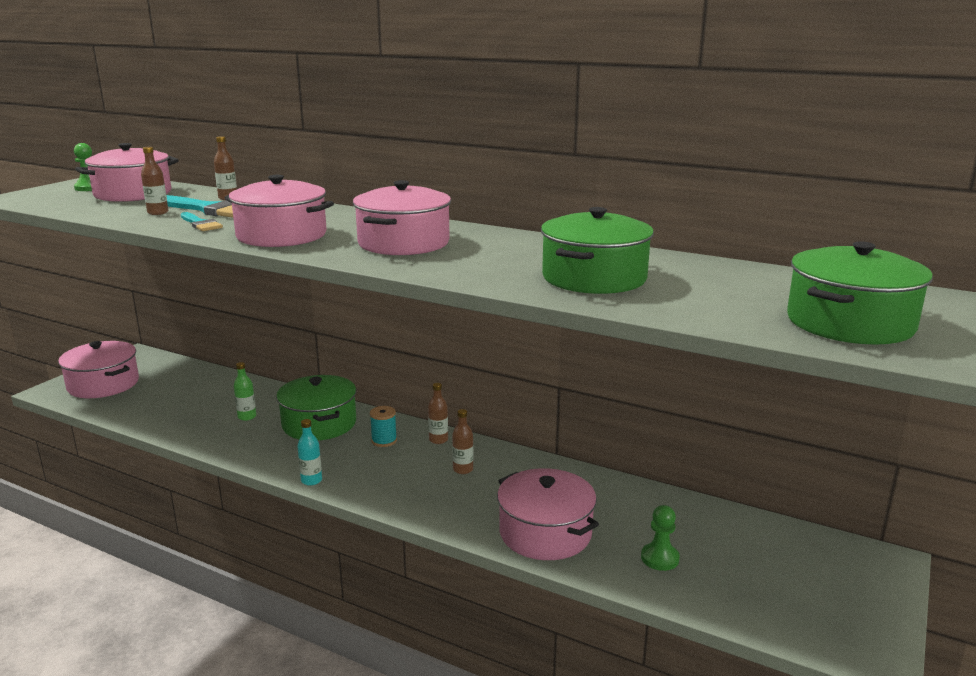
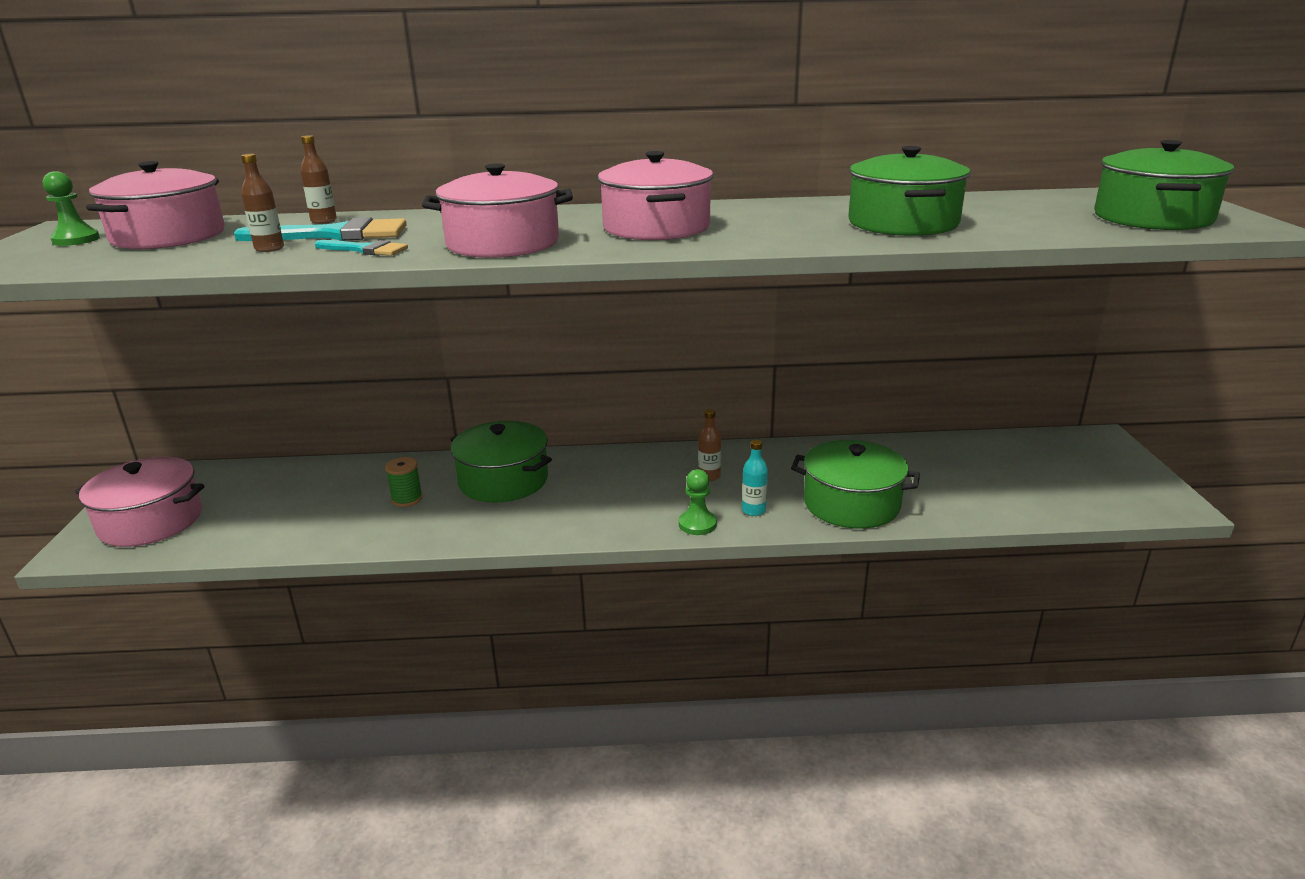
camera: 30 degrees left, 5 degrees up
green bottle [234,362,256,421] -> green spool [385,457,423,507]
turquoise bottle [297,419,322,486] -> turquoise bottle moved to [742,440,768,516]
turquoise spool [370,406,397,447] -> none
brown bottle [428,383,448,444] -> none
pink pot [497,468,599,560] -> green pot [791,440,920,529]
green pawn [641,505,680,571] -> green pawn moved to [679,469,717,535]

